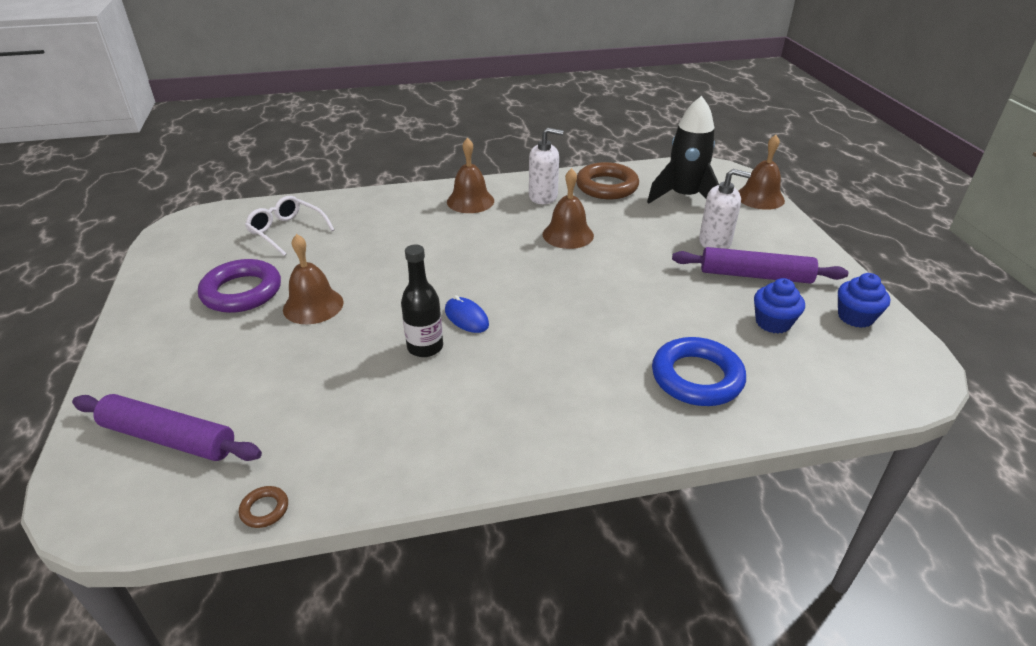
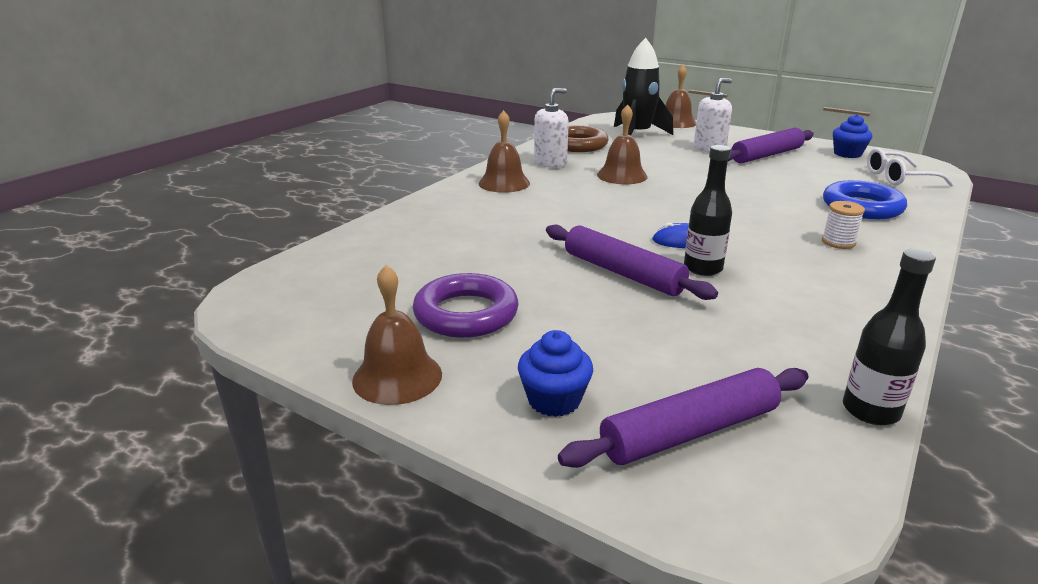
camera: 45 degrees left, 10 degrees down
brown ring [239,486,288,528] -> black bottle [843,249,936,425]
white glasses [245,196,334,256] -> white glasses moved to [867,148,954,187]
brown bell [283,234,344,324] -> brown bell moved to [352,265,442,405]
blue cupcake [754,278,805,334] -> blue cupcake moved to [518,330,593,417]
none -> purple rolling pin [546,225,718,300]
none -> white spool [822,201,865,249]

